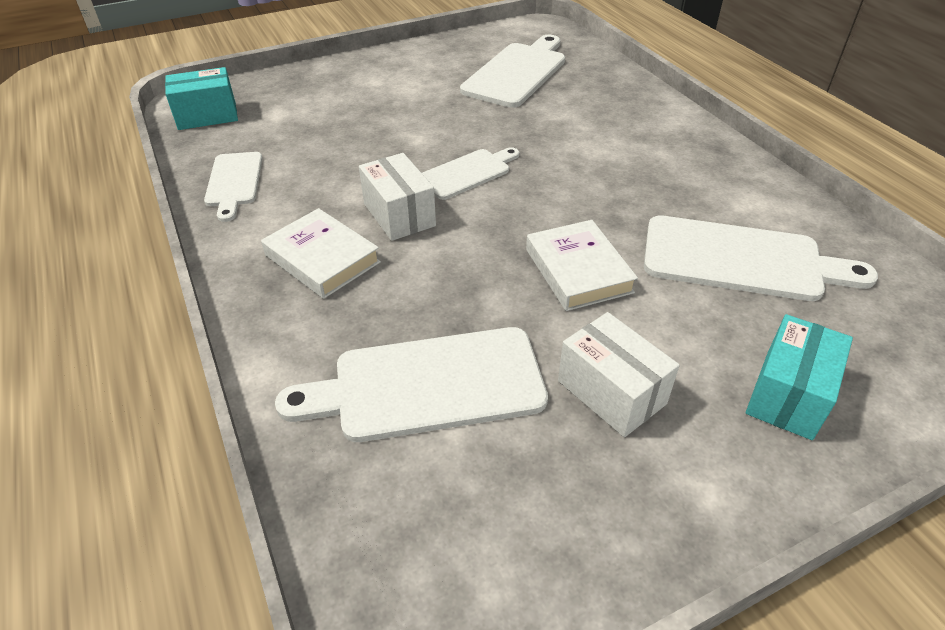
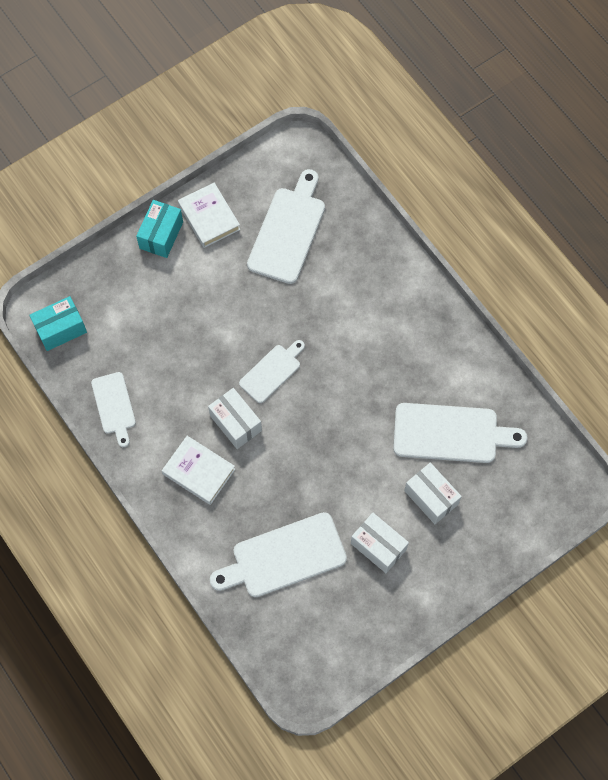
camera: 10 degrees left, 25 degrees up
white book [526,220,638,311] -> white book moved to [178,182,240,248]
turquoise box [746,314,853,440] -> turquoise box moved to [136,200,183,258]
none -> white box [404,462,462,524]

